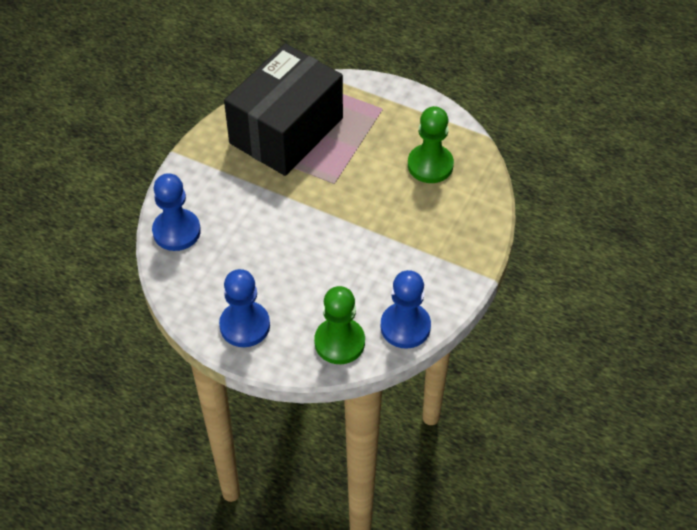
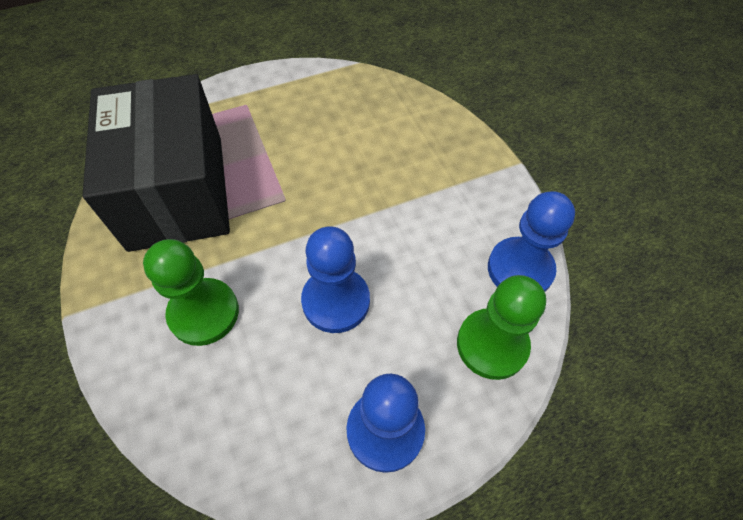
camera: 50 degrees left, 5 degrees up
blue pawn [152,173,201,251] -> blue pawn moved to [301,226,370,333]
green pawn [408,106,454,183] -> green pawn moved to [143,239,239,346]

